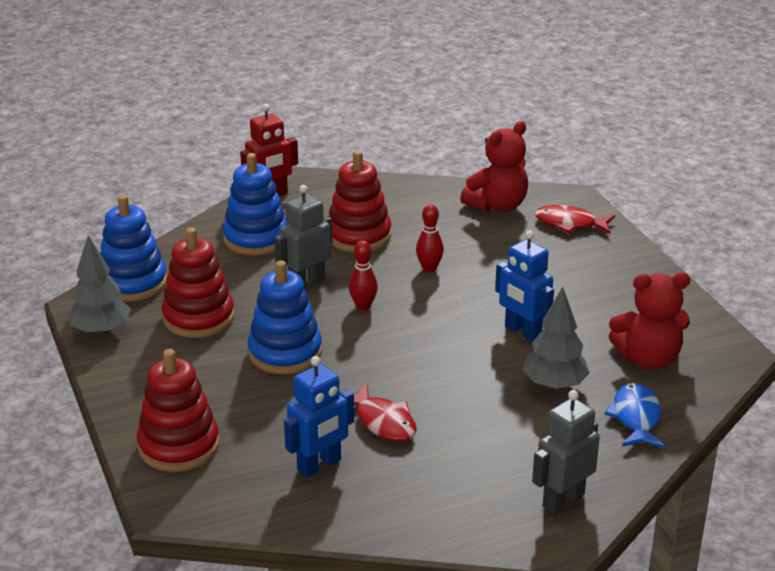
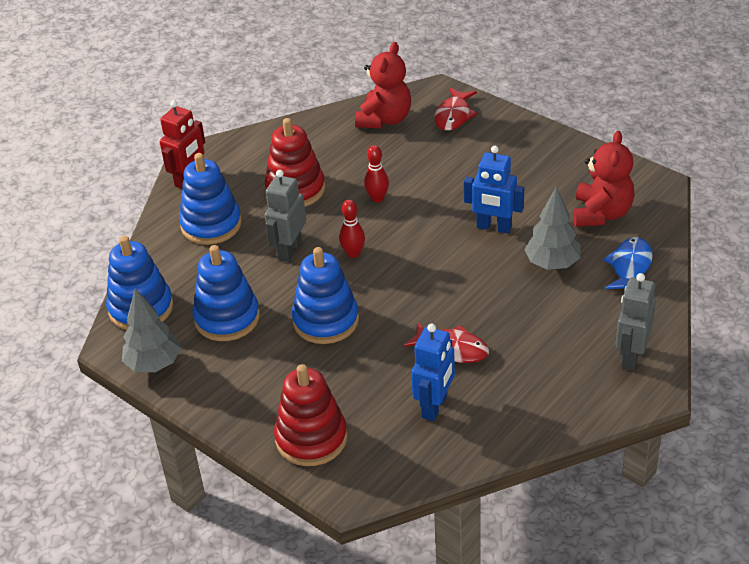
camera: 25 degrees left, 10 degrees up
red stacking toy [162,228,234,338] -> blue stacking toy [192,245,260,341]
red fish [535,205,615,234] -> red fish turned 60 degrees counterclockwise [434,87,478,131]
blue fish [605,383,665,448] -> blue fish turned 45 degrees clockwise [603,237,653,289]
red teddy bear [609,272,690,370] -> red teddy bear turned 45 degrees counterclockwise [573,131,635,227]

